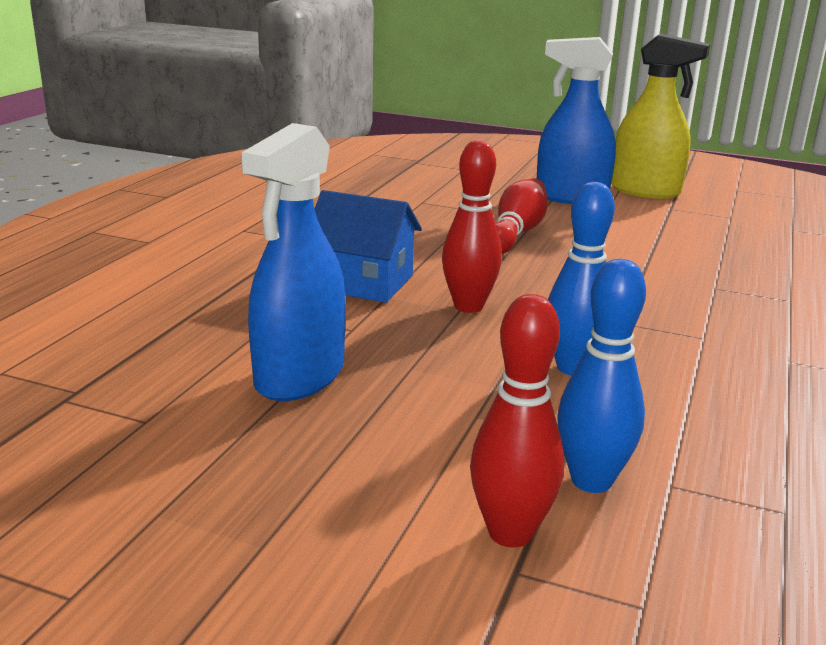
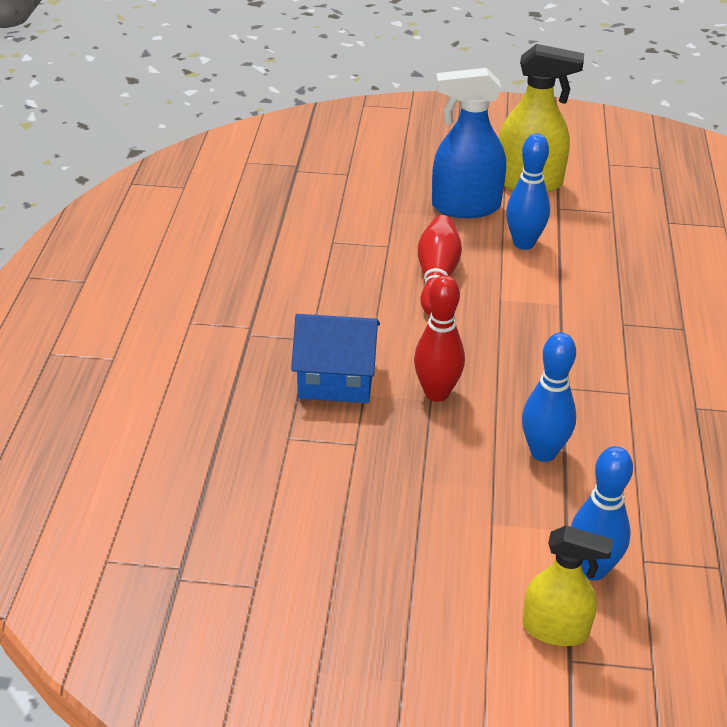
camera: 15 degrees left, 15 degrees up
blue spray bottle [241,123,346,401] -> none
red bowling pin [470,294,564,547] -> yellow spray bottle [523,526,613,646]
none -> blue bowling pin [506,134,550,250]

